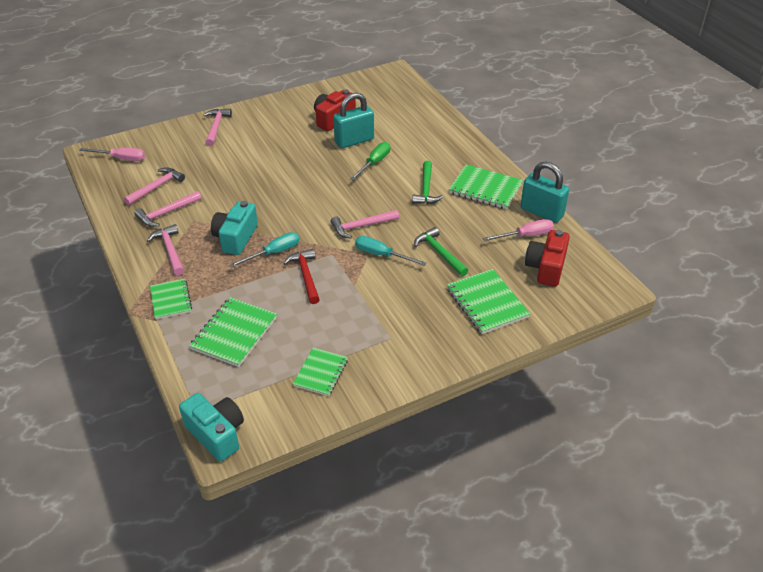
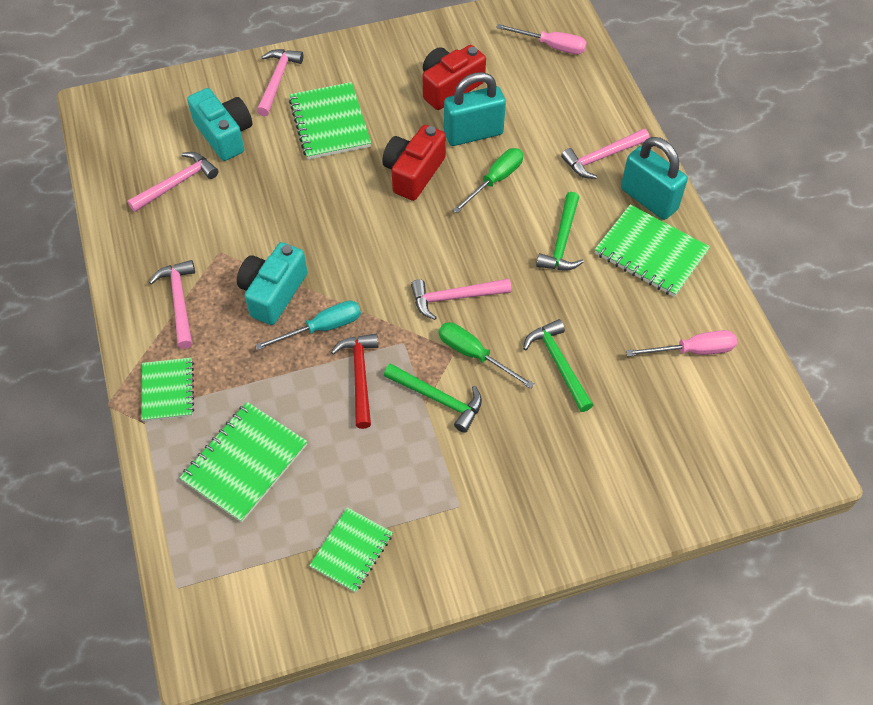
camera: 10 degrees right, 15 degrees up
pink screwdriver [79,148,145,161] -> pink screwdriver moved to [496,24,587,54]
pink hammer [135,191,202,227] -> pink hammer moved to [561,129,649,179]
turquoise camera [179,393,244,462] -> turquoise camera moved to [187,88,252,161]
turquoise screwdriver [355,236,427,266] -> green screwdriver [439,322,535,389]
green notebook [447,269,530,334] -> green notebook moved to [289,82,371,160]
turquoise padlock [520,161,569,223] -> turquoise padlock moved to [621,137,688,220]
red camera [525,230,570,287] -> red camera moved to [382,125,446,201]
none -> green hammer [384,363,482,433]

